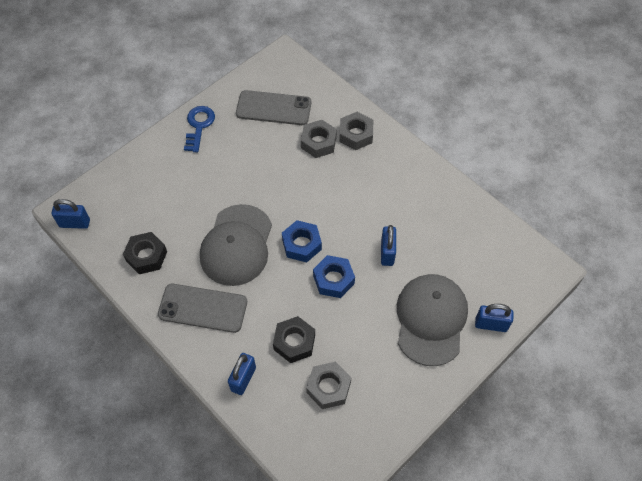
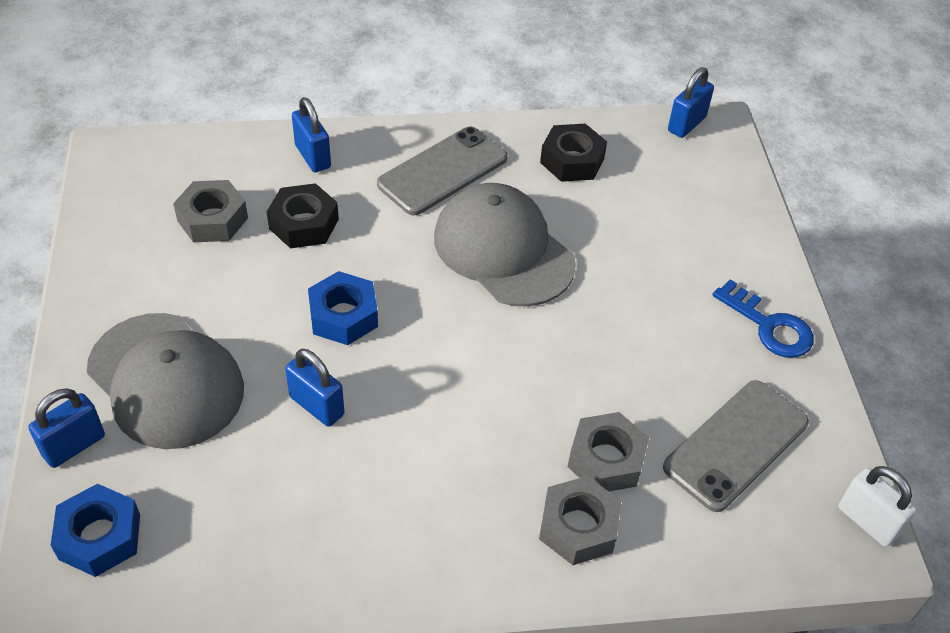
camera: 125 degrees right, 10 degrees down
blue nut [282,220,322,263] -> blue nut moved to [51,484,140,577]
none -> white padlock [838,466,917,547]

